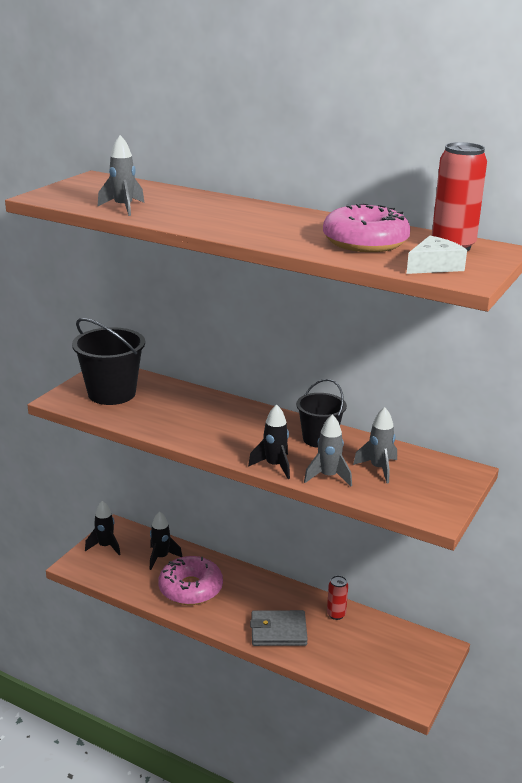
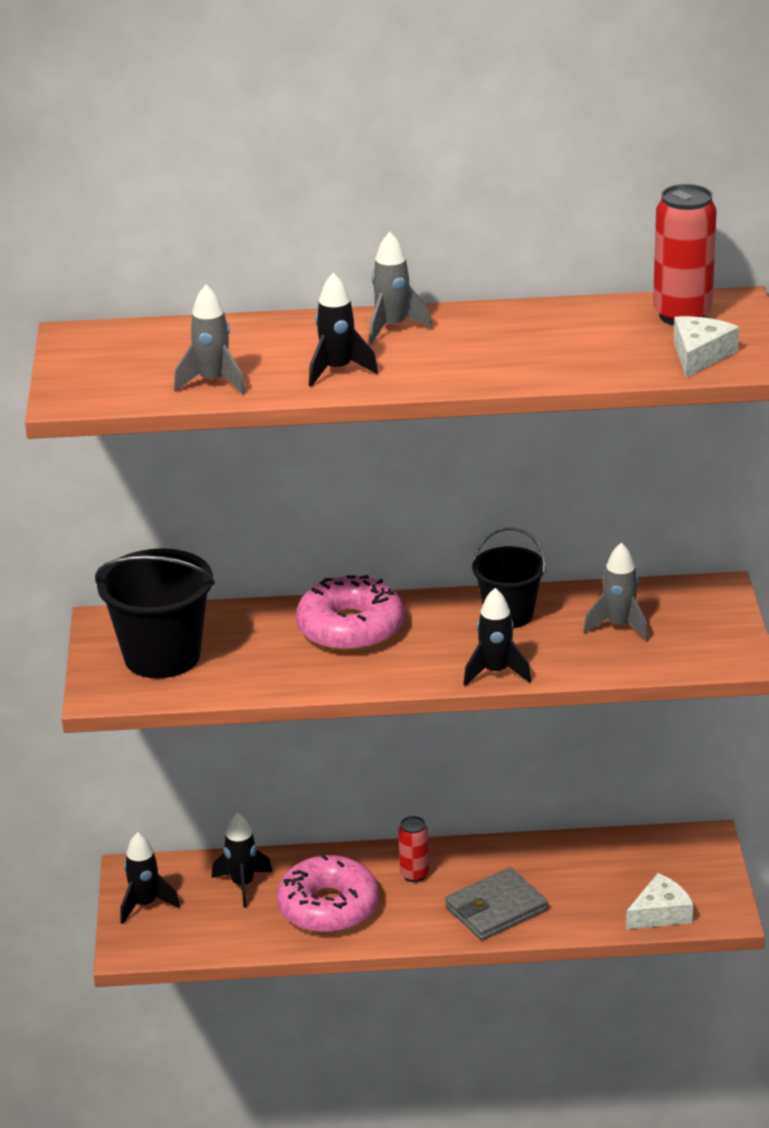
camera: 30 degrees left, 5 degrees up
grey rocket [304,414,352,486] -> grey rocket moved to [369,232,432,344]
pink donut [323,203,410,252] -> pink donut moved to [296,575,404,652]
red can [327,575,348,620] -> red can moved to [398,816,429,882]
none -> black rocket [309,272,378,387]
none -> white cheese [626,873,694,930]

